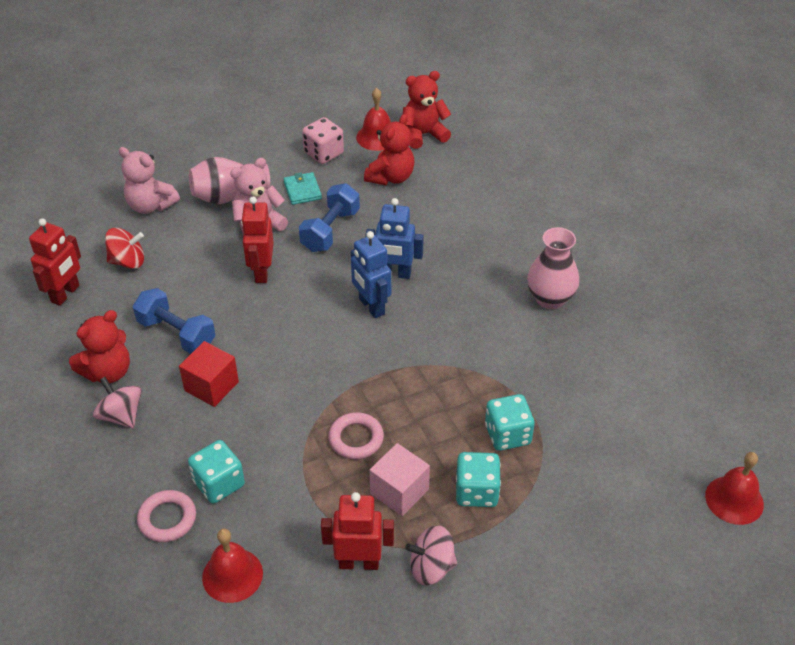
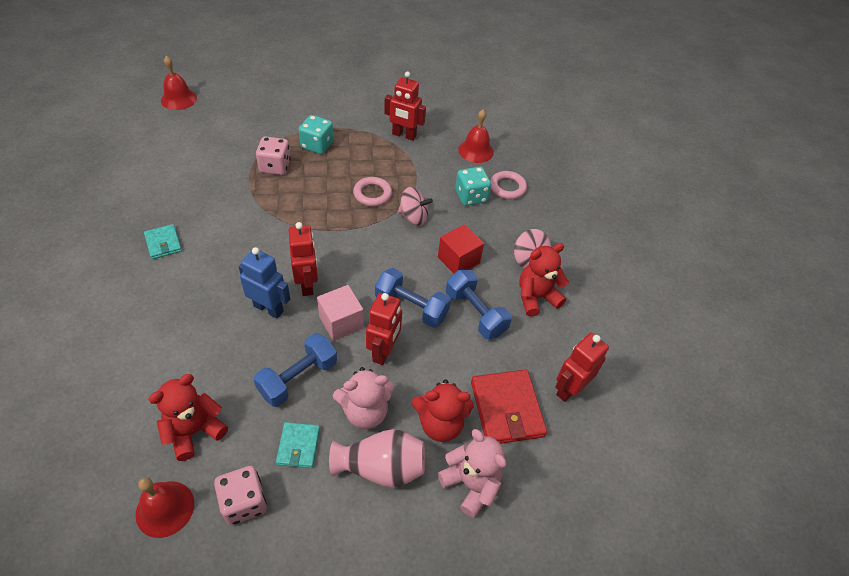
camera: 165 degrees left, 5 degrees up
red spinning top [105,228,144,269] -> red wallet [471,370,547,444]
blue robot [351,231,391,318] -> red robot [288,222,318,296]
pink cube [369,443,430,516] -> pink cube moved to [317,285,364,341]
red teddy bear [403,71,451,149] -> red teddy bear moved to [412,379,474,442]
pink spinning top [405,525,457,586] -> pink spinning top moved to [398,187,433,226]
turquoise dice [485,394,535,451] -> pink dice [256,136,291,175]
pink vase [527,227,579,309] -> turquoise wallet [144,224,182,259]
none -> blue dumbbell [375,268,451,328]

